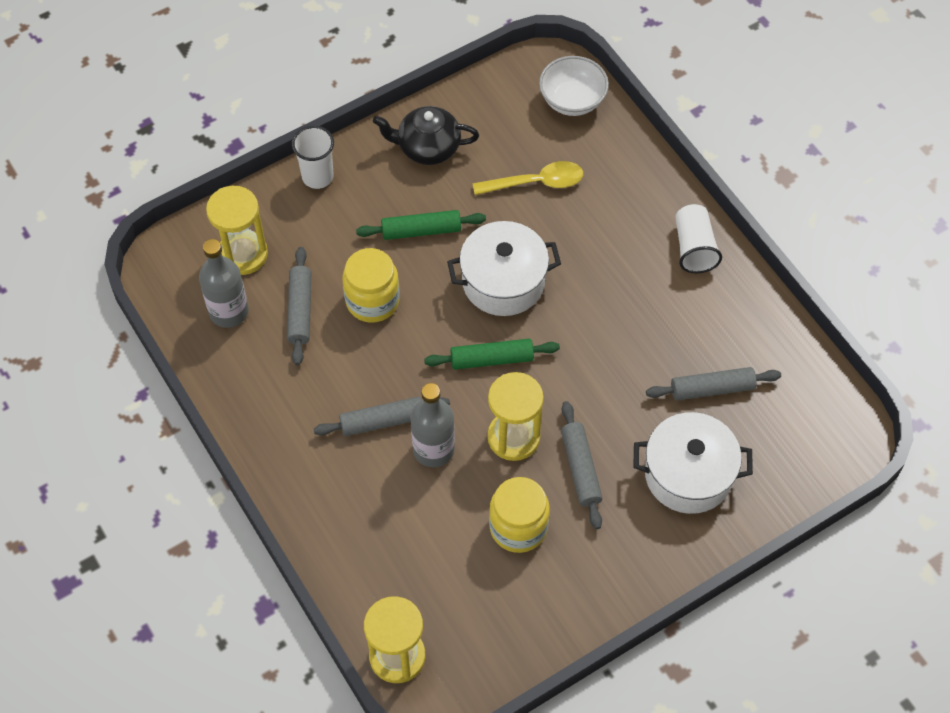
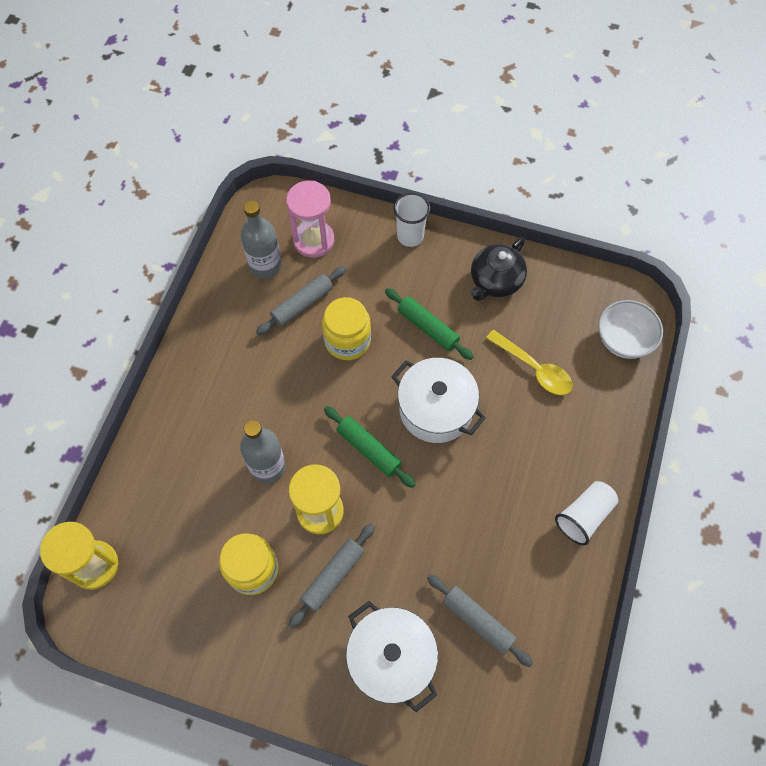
camera: 50 degrees right, 5 degrees up
yellow hourglass [206,186,268,275] -> pink hourglass [286,180,334,258]
grey rolling pin [314,397,450,436] -> none
black teapot [373,106,479,165] -> black teapot turned 105 degrees counterclockwise [471,237,527,301]

